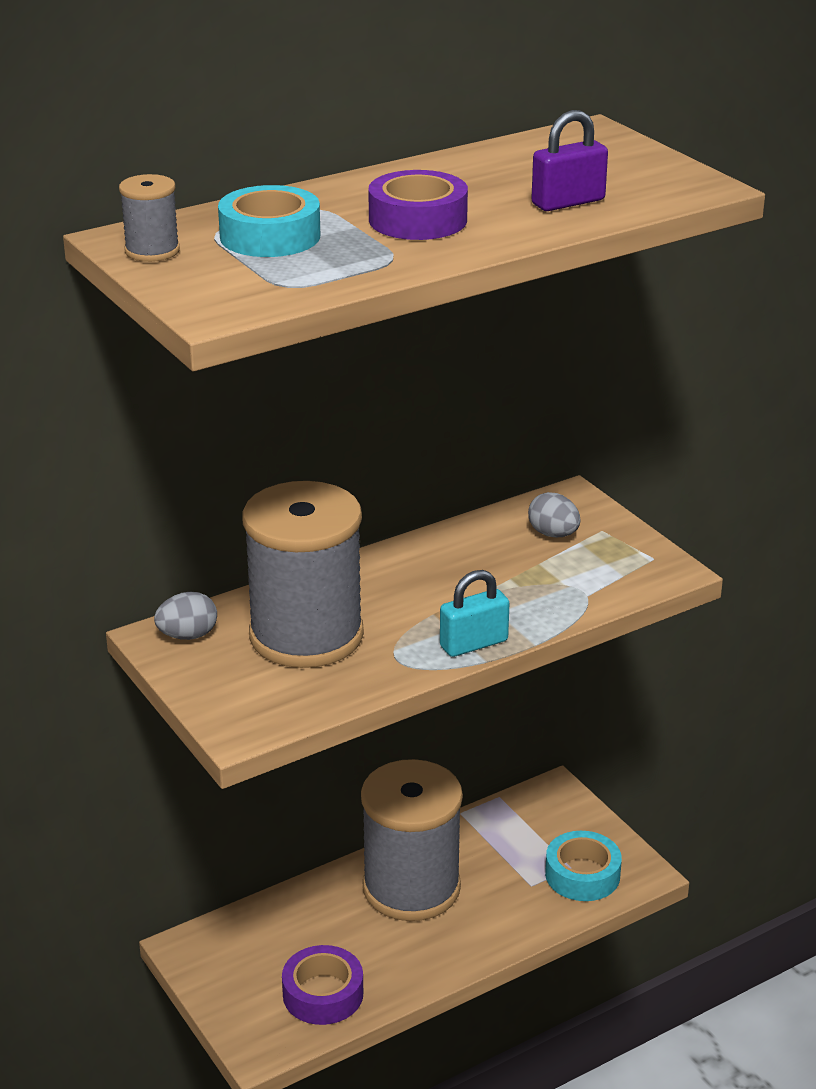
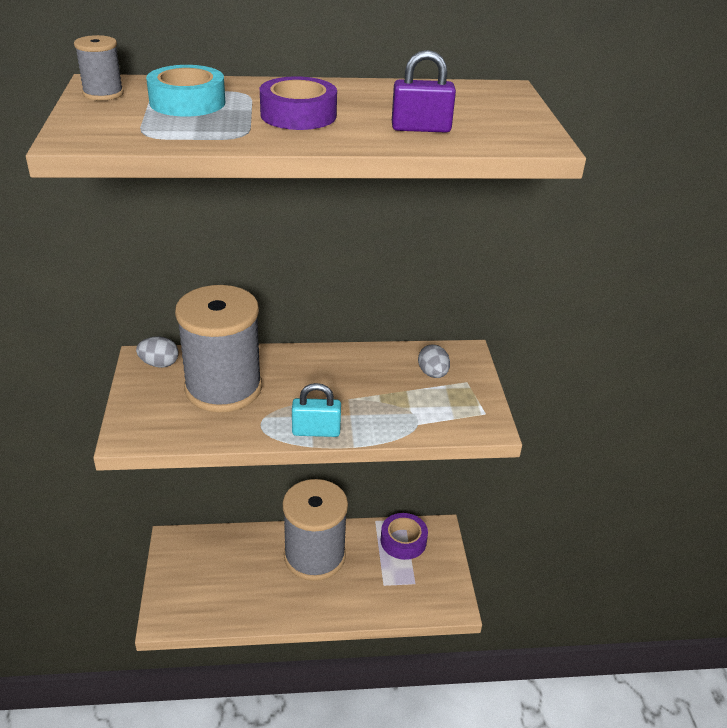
camera: 25 degrees right, 5 degrees up
purple tape [282,945,363,1025] -> purple tape moved to [381,513,428,560]
turquoise tape [545,831,622,901] -> none

